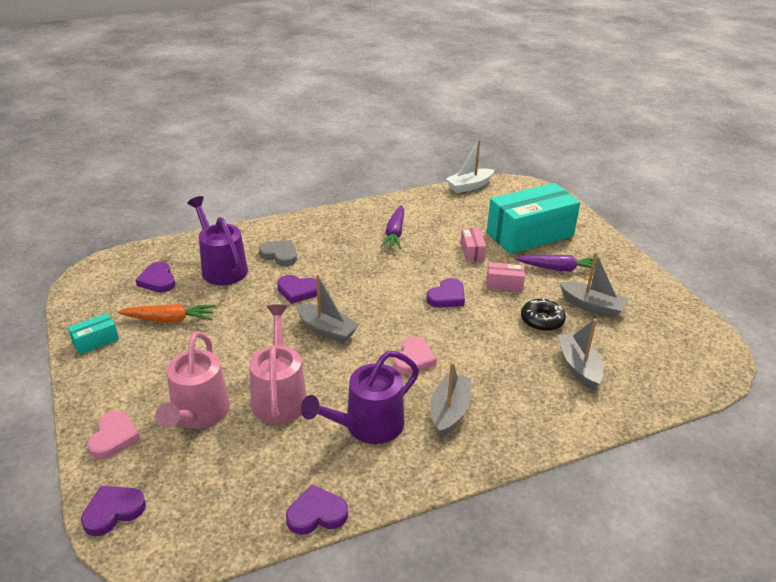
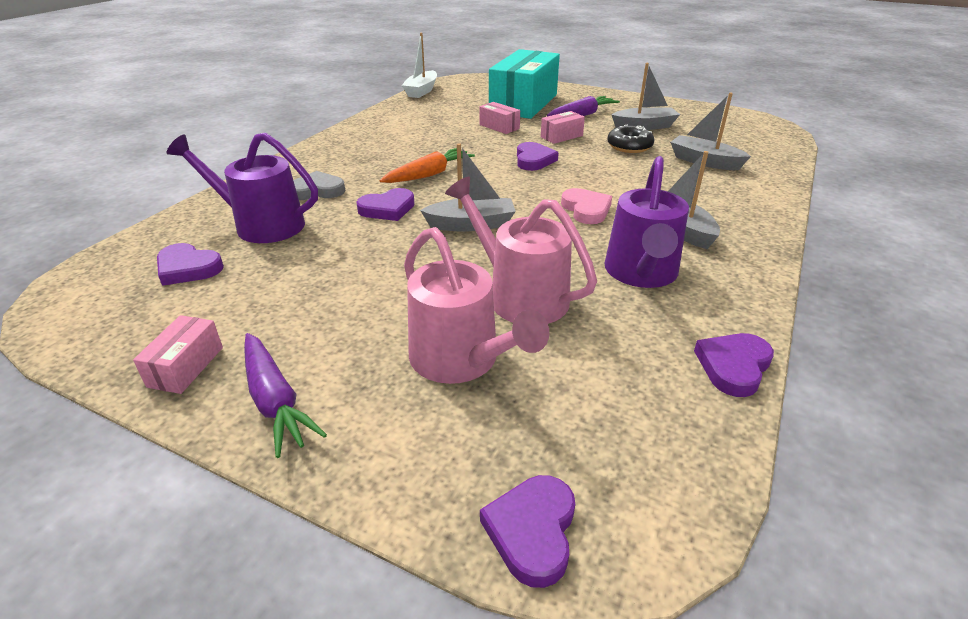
camera: 40 degrees left, 0 degrees up
turquoise box [68,313,119,355] -> pink box [133,315,223,394]
pink heart [87,411,140,459] -> none
orange carrot [118,304,215,323] -> orange carrot moved to [380,148,475,183]
purple carrot [380,205,404,250] -> purple carrot moved to [244,333,327,458]

